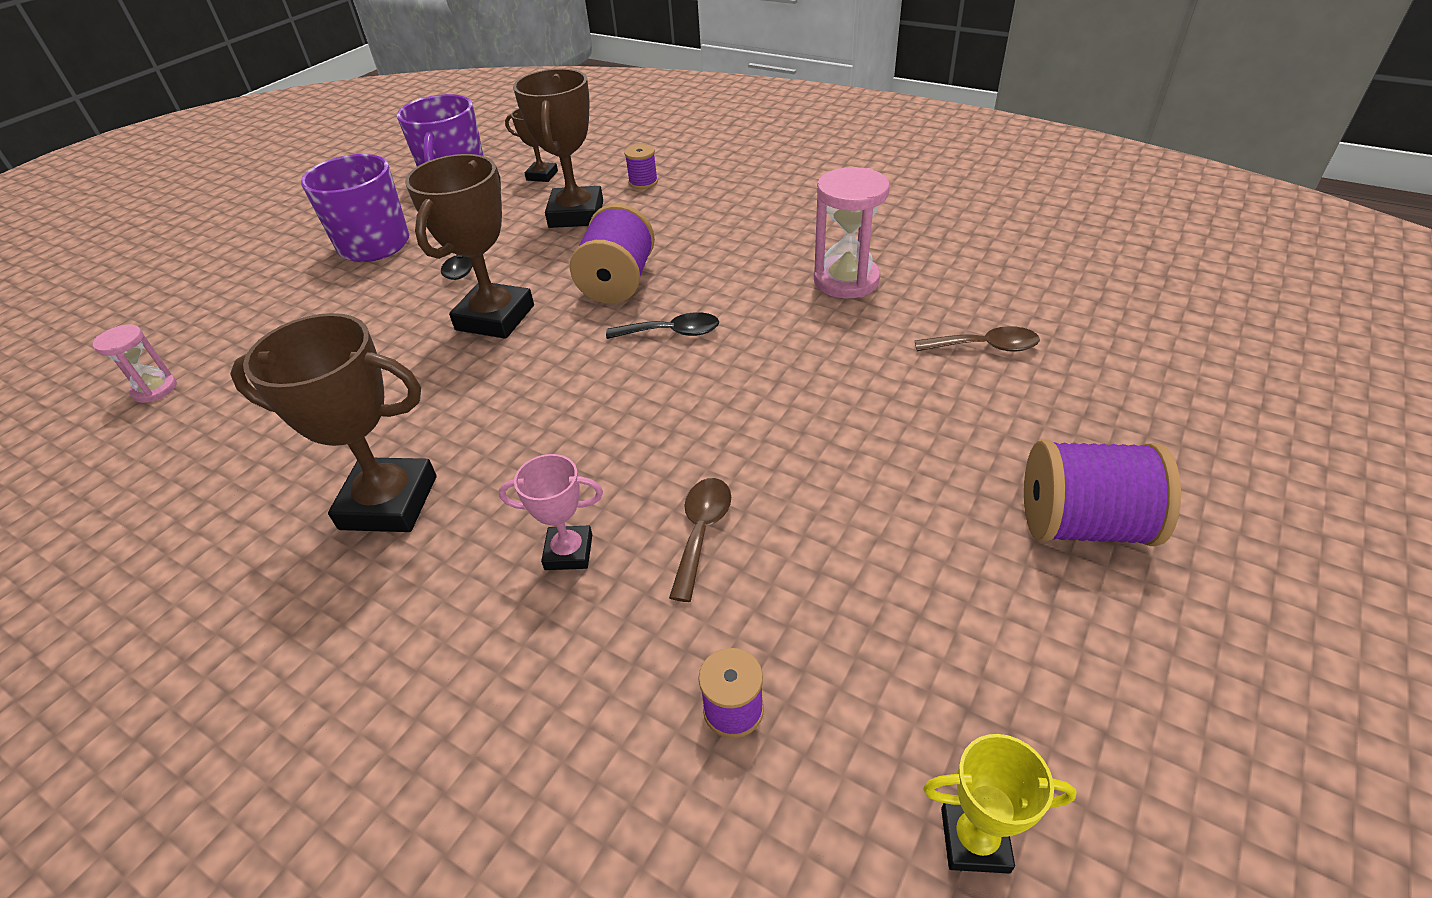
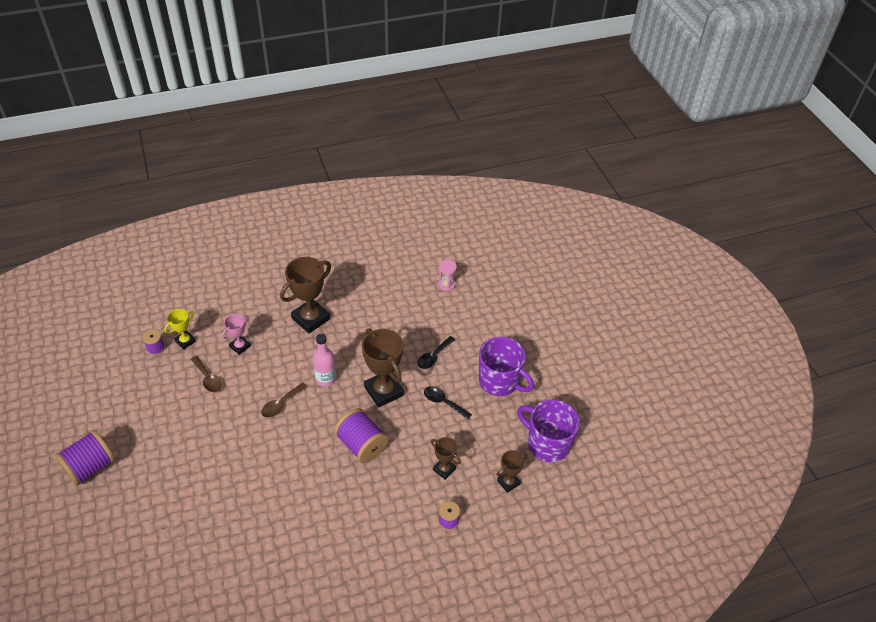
camera: 125 degrees right, 5 degrees up
brown trophy [513,69,603,228] -> brown trophy [431,437,461,480], size x0.53
black spoon [606,312,719,339] -> black spoon moved to [417,336,455,369]
pink hourglass [814,167,890,298] -> none
brown spoon [915,326,1040,352] -> brown spoon moved to [261,383,307,418]
yellow trophy [923,734,1077,874] -> yellow trophy moved to [164,309,196,350]
none -> pink bottle [313,334,336,387]

